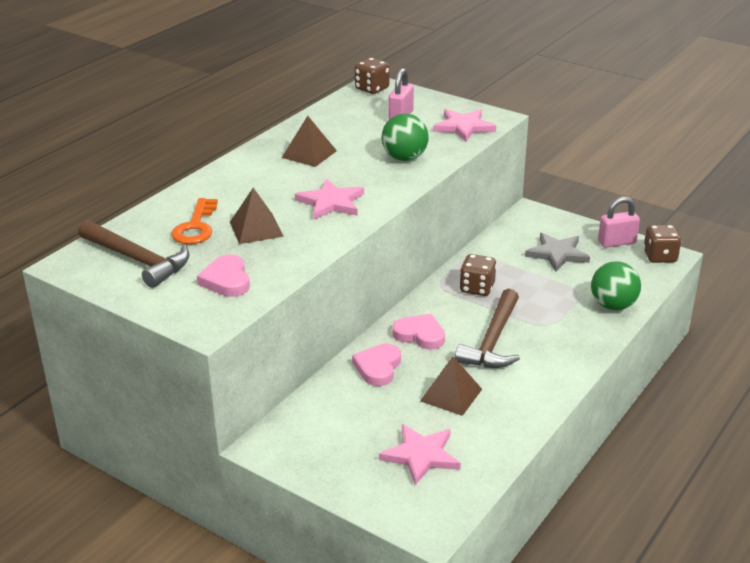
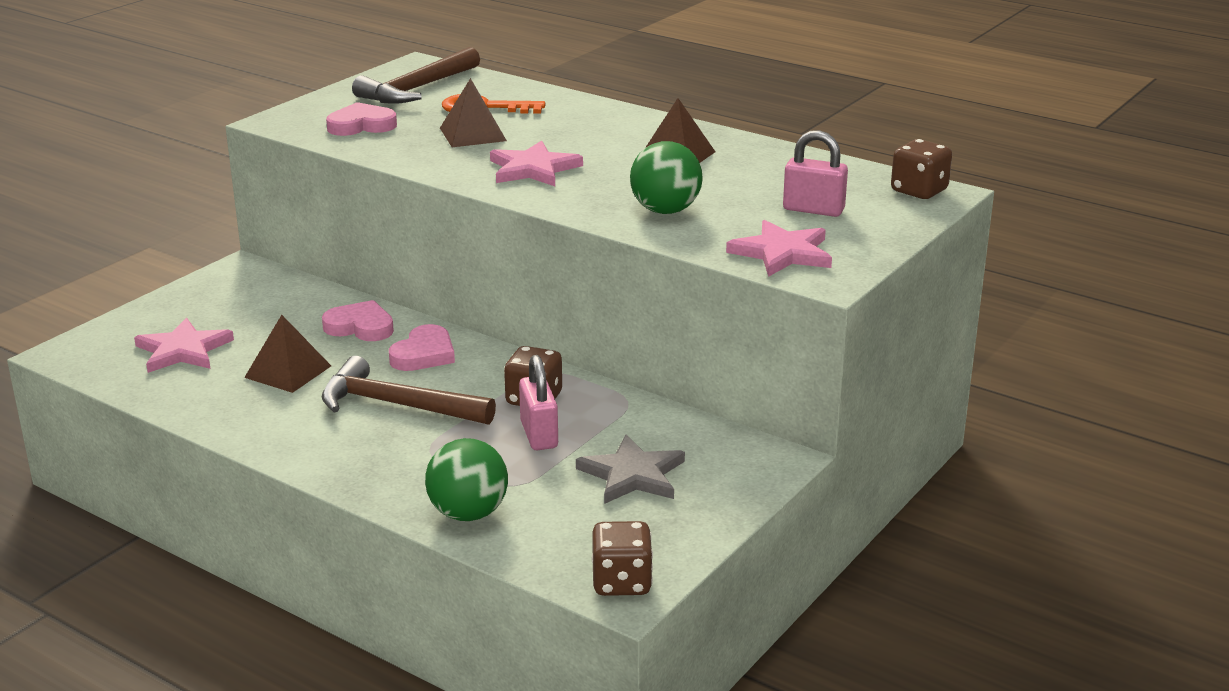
camera: 90 degrees right, 5 degrees down
pink padlock [598,197,640,248] -> pink padlock moved to [519,355,558,450]

